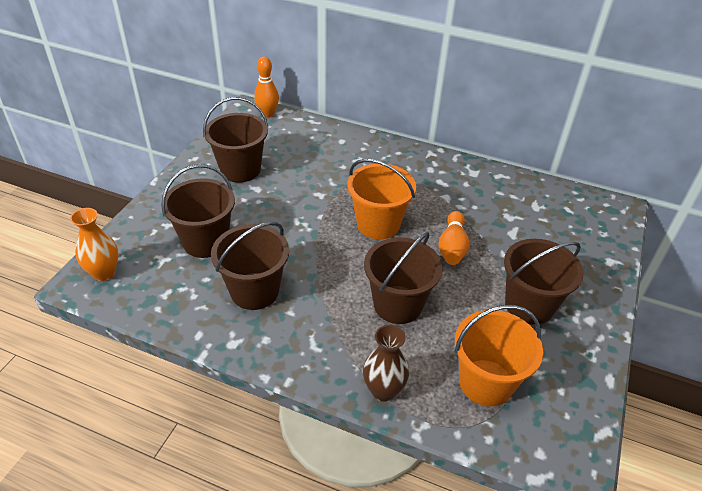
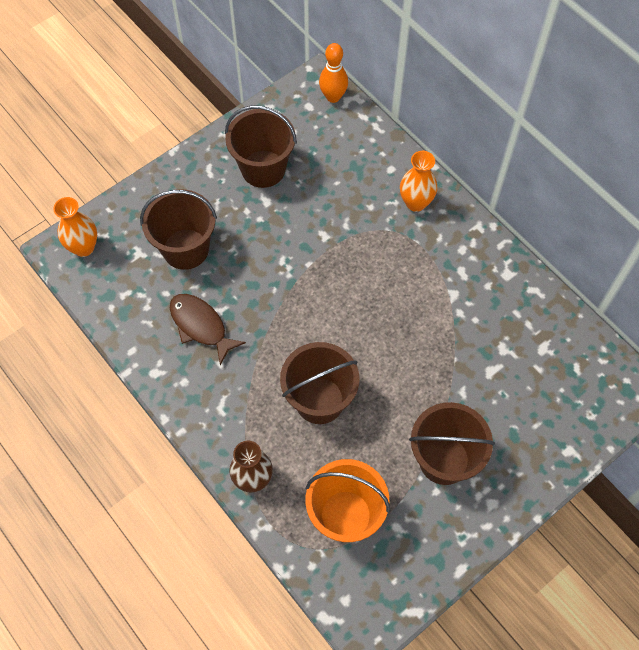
camera: 30 degrees right, 20 degrees up
brown bucket [211,222,289,310] -> brown fish [170,294,246,365]
orange bucket [347,159,416,239] -> none
orange bowling pin [438,211,470,265] -> none
none -> orange vase [400,151,437,212]

